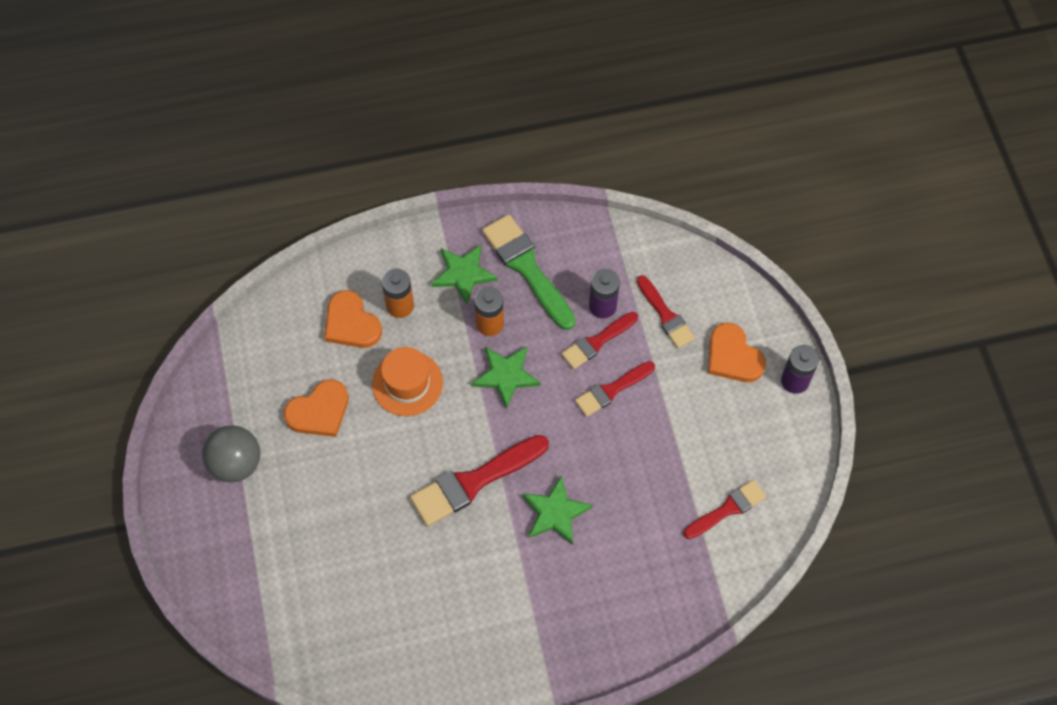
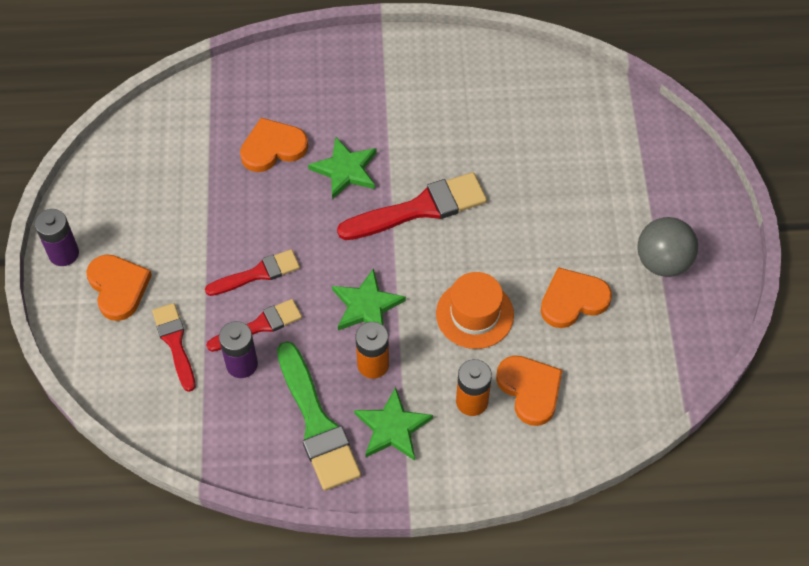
camera: 170 degrees left, 5 degrees down
red brush [684,480,766,539] -> none
none -> orange heart [240,118,308,172]

